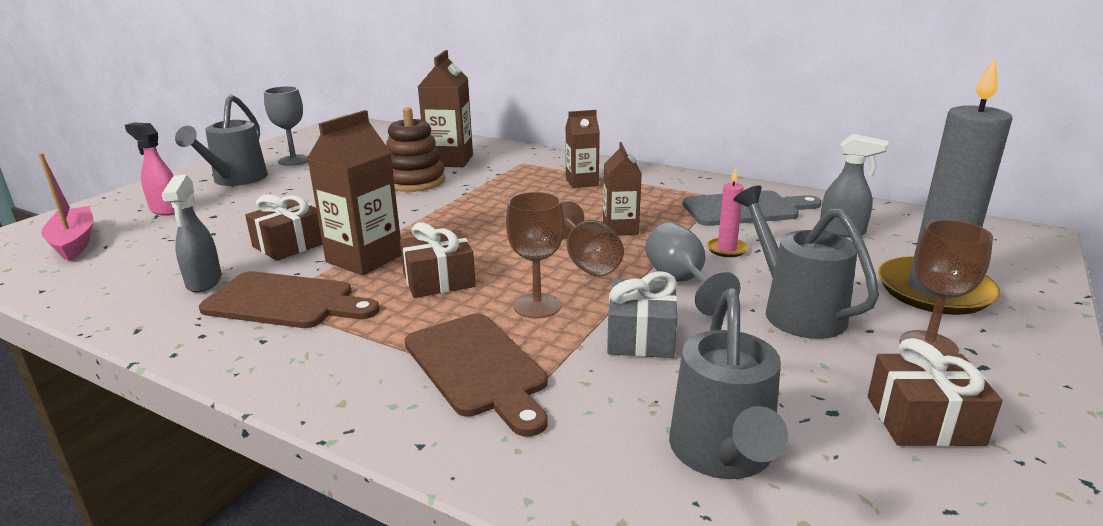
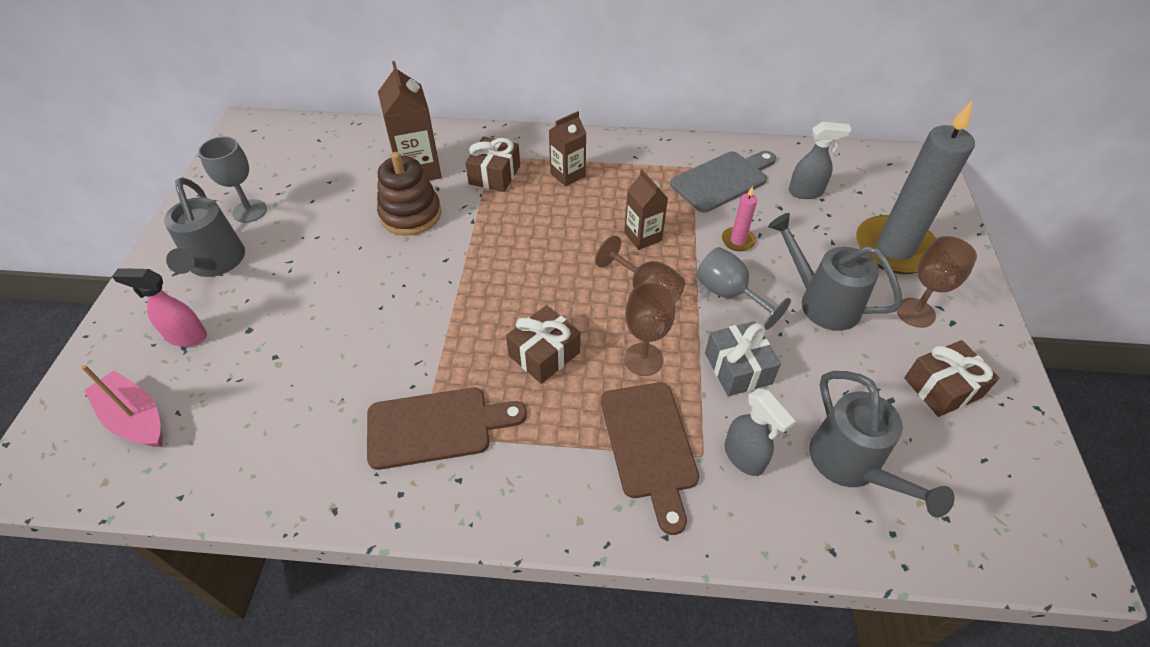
camera: 25 degrees left, 25 degrees up
grey spray bottle [162,175,222,292] -> grey spray bottle moved to [724,389,796,476]
brown gift [245,194,323,261] -> brown gift moved to [465,136,520,192]
brown carton [307,110,401,275] -> none
brown cutting board [405,313,548,437] -> brown cutting board turned 45 degrees clockwise [601,382,699,535]

